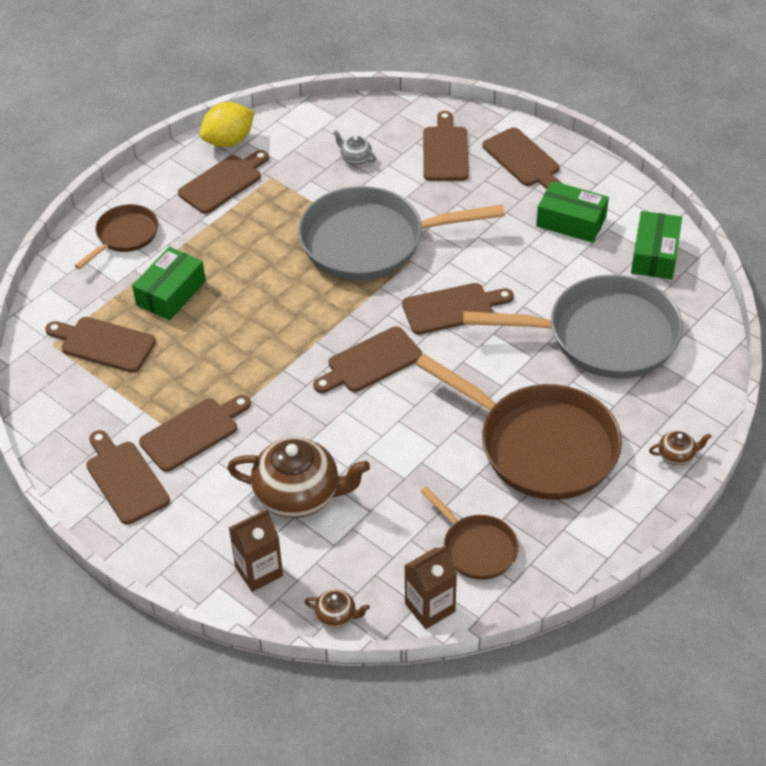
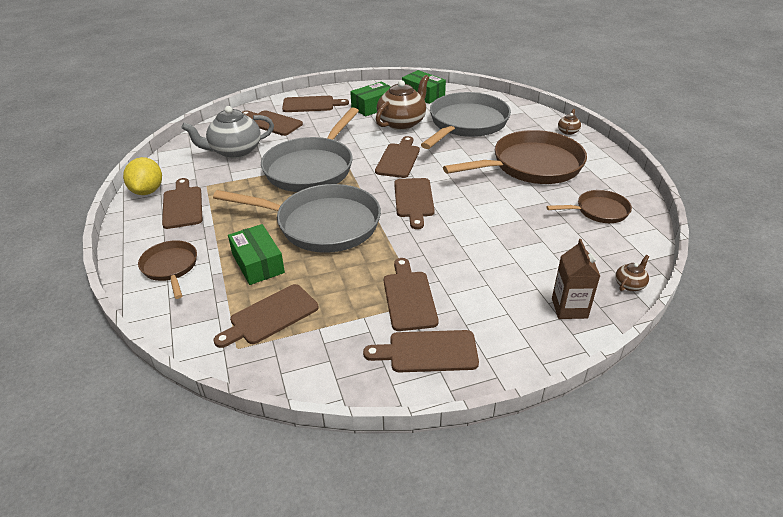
camera: 60 degrees left, 10 degrees down
brown teapot [227,438,370,518] -> brown teapot moved to [376,75,429,130]
grey teapot [333,130,376,165] -> grey teapot [181,106,274,158], size x2.27
brown carton [404,545,457,629] -> none
none -> grey pan [213,184,381,253]

